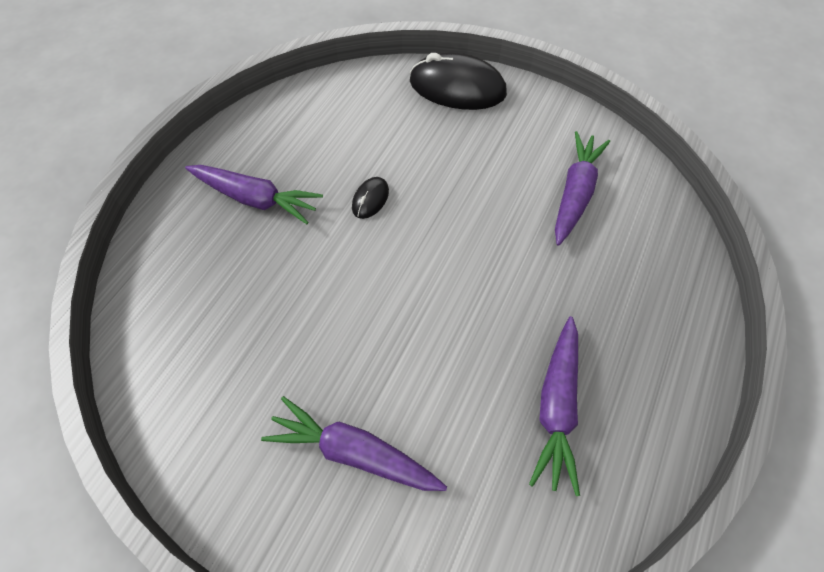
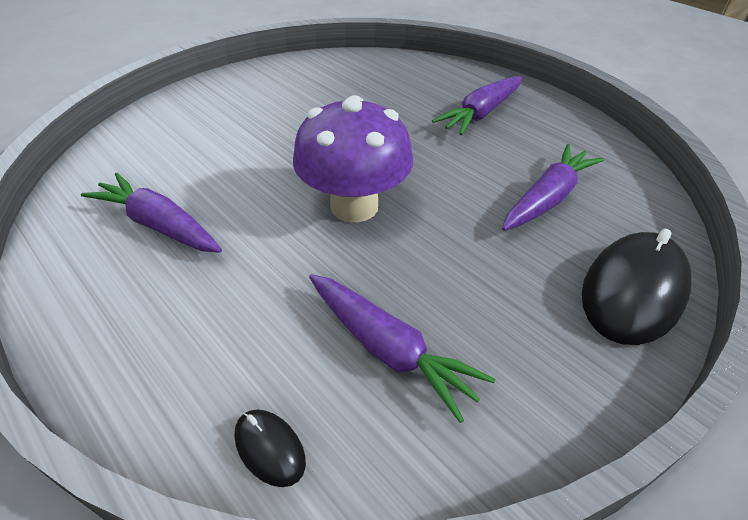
camera: 110 degrees right, 15 degrees down
purple carrot [261,396,447,491] -> purple carrot moved to [502,144,604,231]
black mouse [352,177,389,219] -> black mouse moved to [234,409,306,487]
none -> purple mushroom [293,95,413,223]

